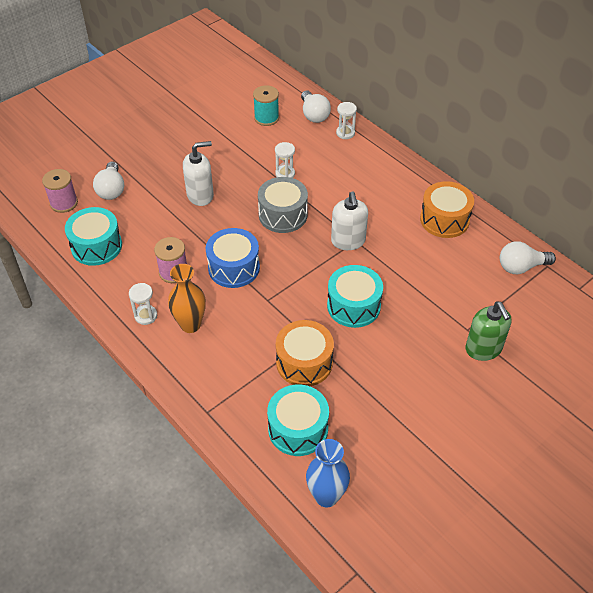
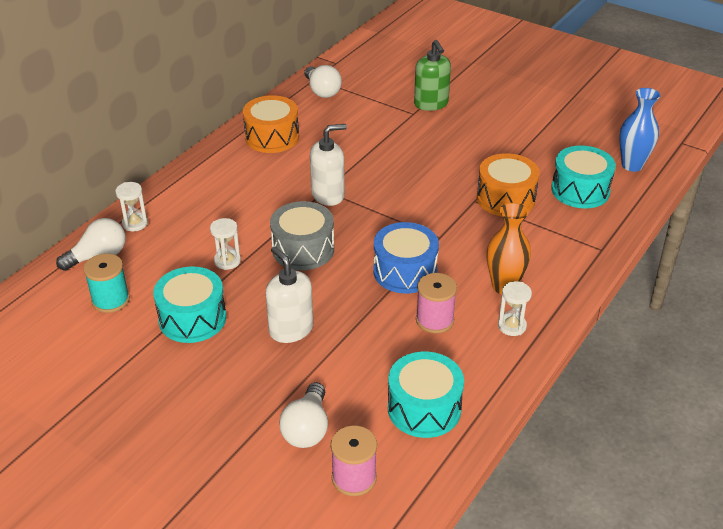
camera: 105 degrees left, 10 degrees down
white light bulb [93,161,124,200] -> white light bulb turned 120 degrees clockwise [279,382,328,448]
turquoise drum [327,265,383,328] -> turquoise drum moved to [153,266,226,343]
green soap dispenser [465,302,512,361] -> green soap dispenser turned 105 degrees clockwise [414,40,451,111]

